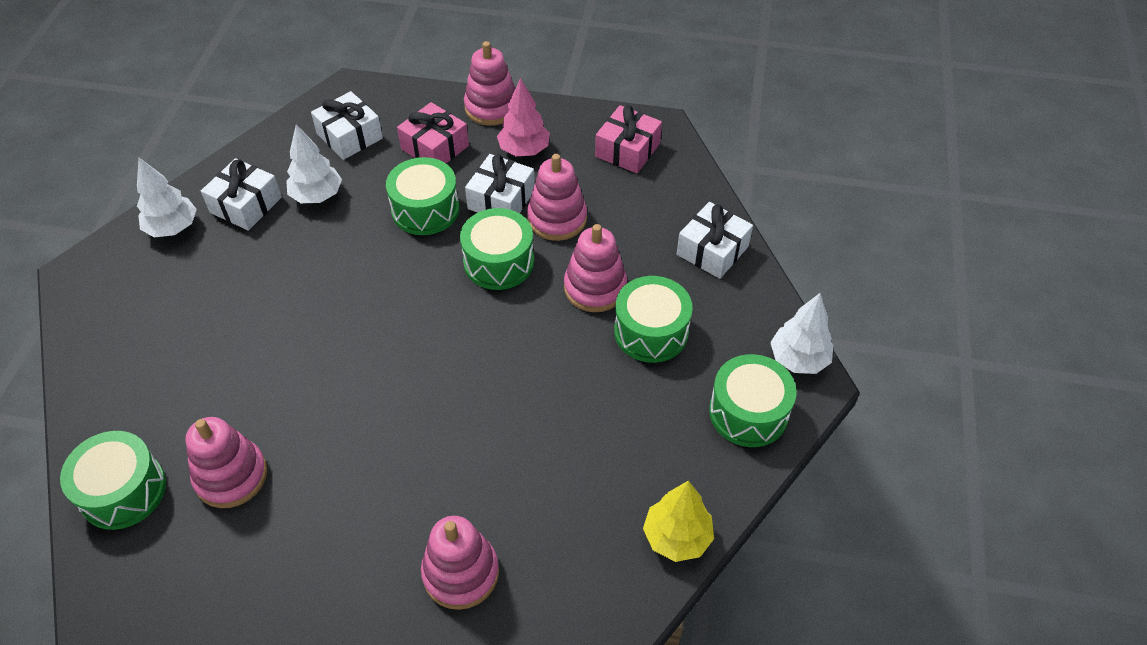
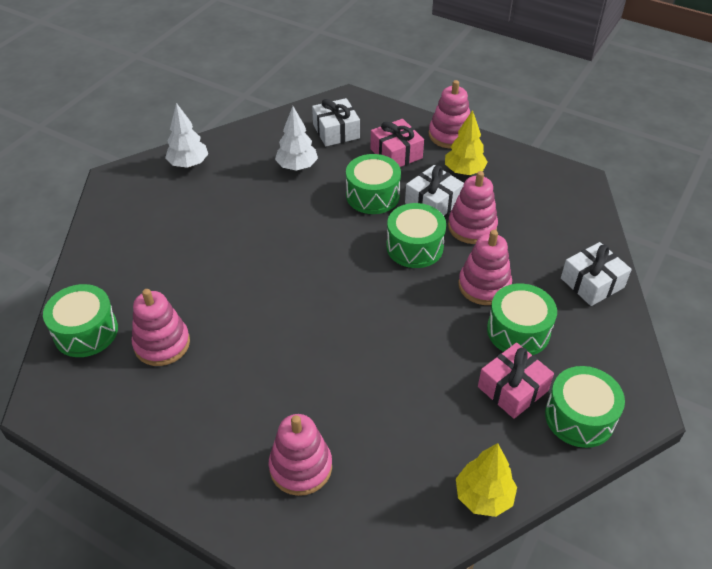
camera: 20 degrees right, 5 degrees down
white gift [201,158,282,231] -> none
pink tree [497,78,550,156] -> yellow tree [445,110,488,175]
pink gift [595,105,662,173] -> pink gift moved to [478,343,554,419]
white tree [770,293,833,374] -> none

